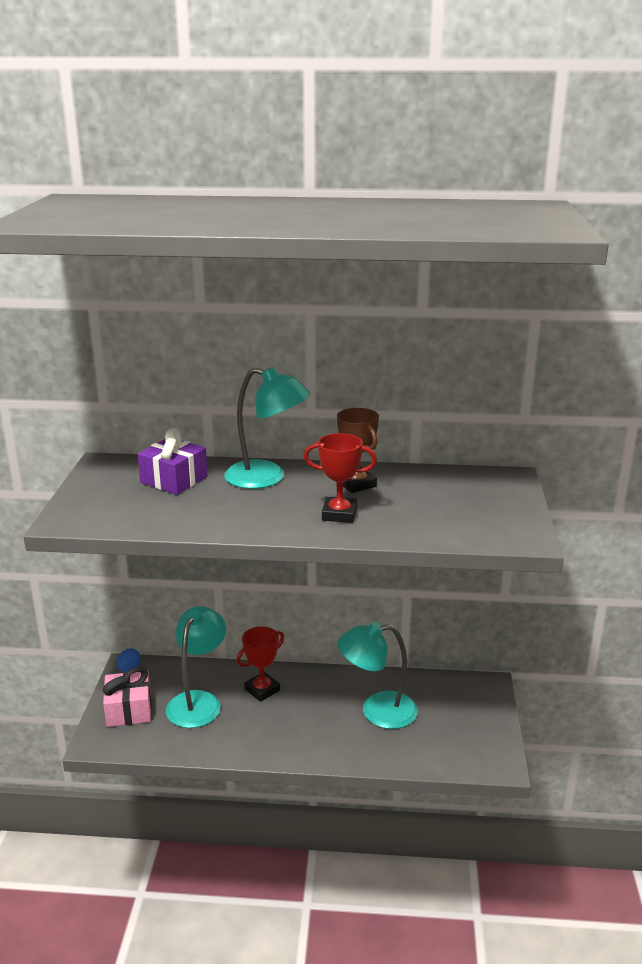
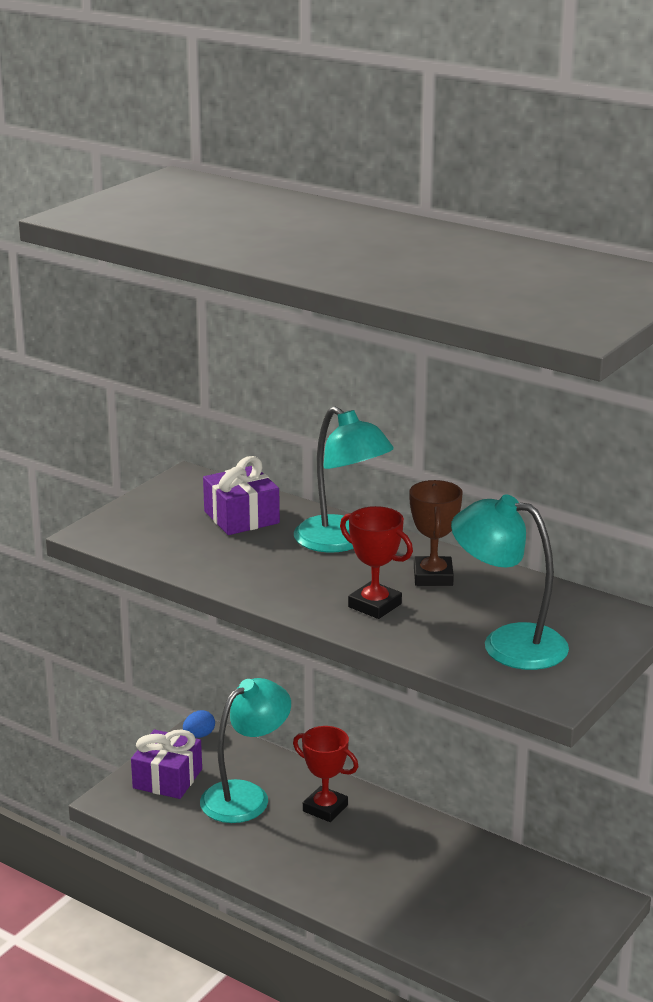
camera: 30 degrees right, 0 degrees up
pink gift [103,667,152,727] -> purple gift [131,729,202,799]
red trophy [237,626,284,702] -> red trophy turned 45 degrees clockwise [293,726,358,822]
turquoise lamp [338,622,418,729] -> turquoise lamp moved to [451,494,569,670]

